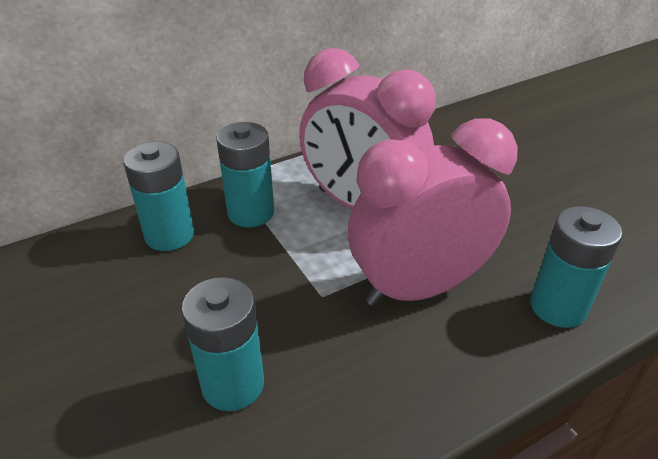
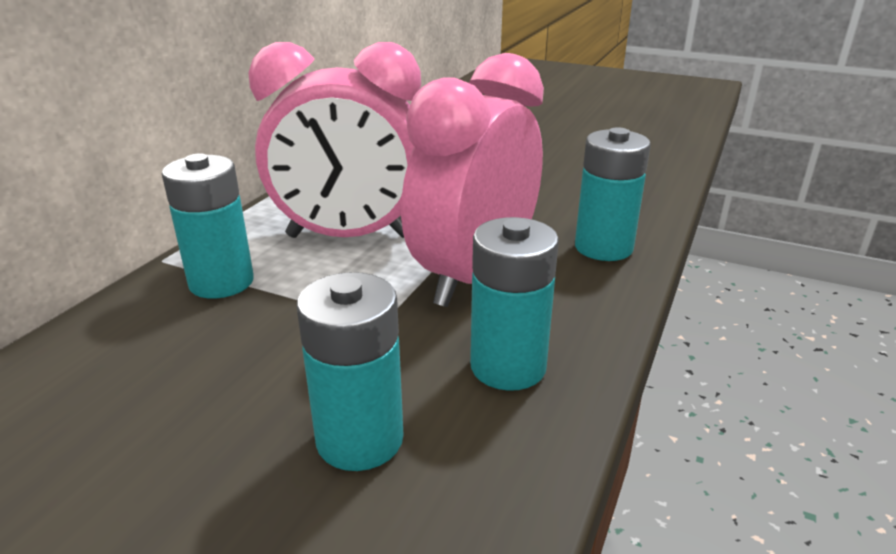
camera: 35 degrees left, 10 degrees down
turquoise battery [123,142,194,251] -> turquoise battery moved to [470,217,559,391]

